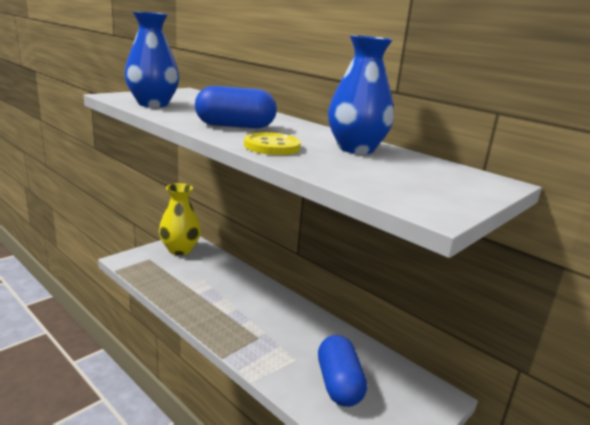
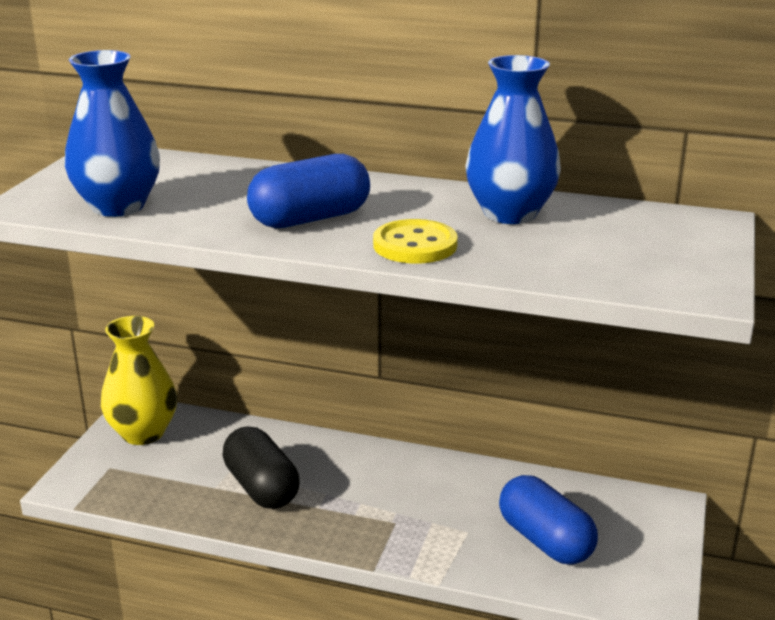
camera: 25 degrees left, 5 degrees up
none -> black capsule [222,426,300,509]

